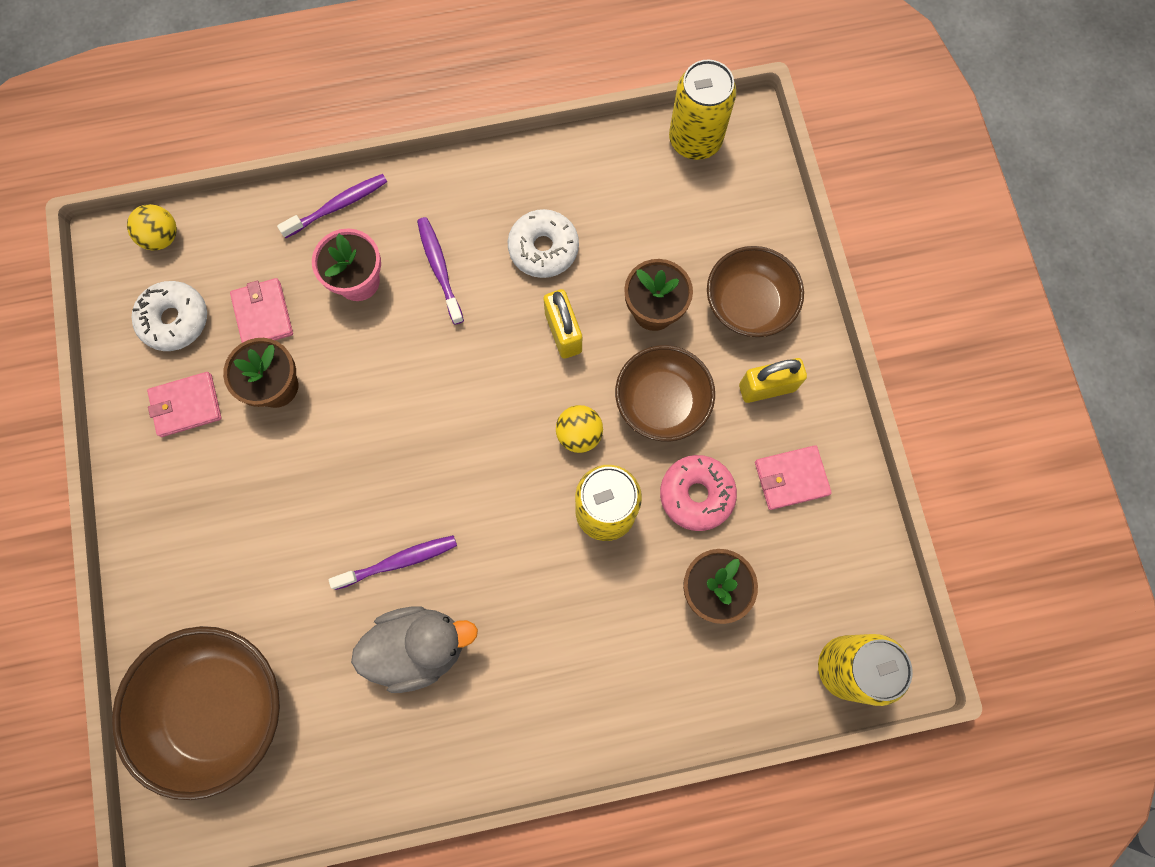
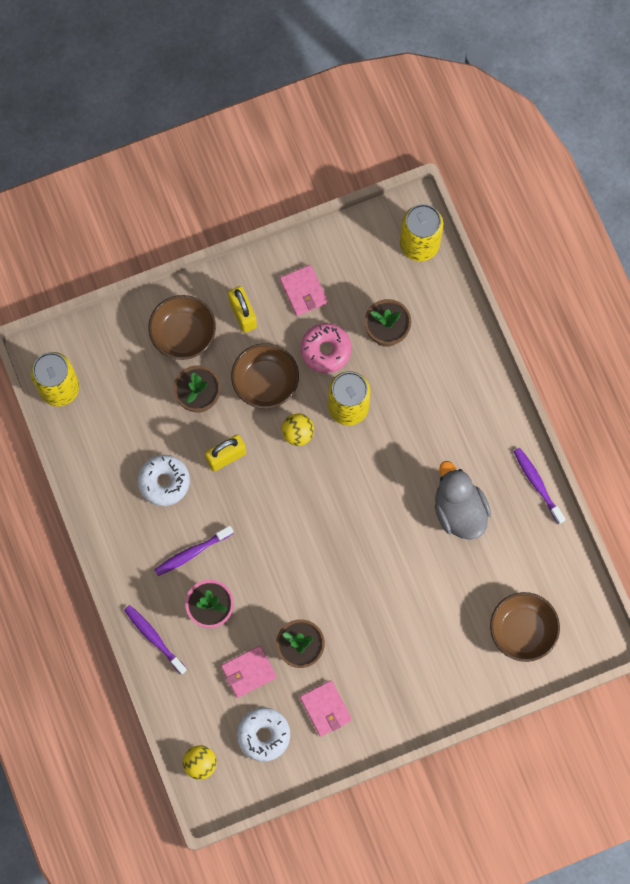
camera: 100 degrees left, 0 degrees up
brown bowl [112,626,280,800] -> brown bowl [490,592,560,662], size x0.67
purple toothbrush [329,535,457,590] -> purple toothbrush moved to [513,448,566,524]

